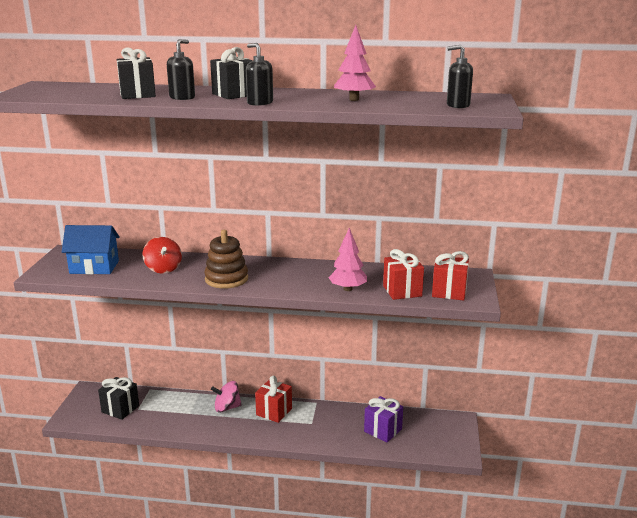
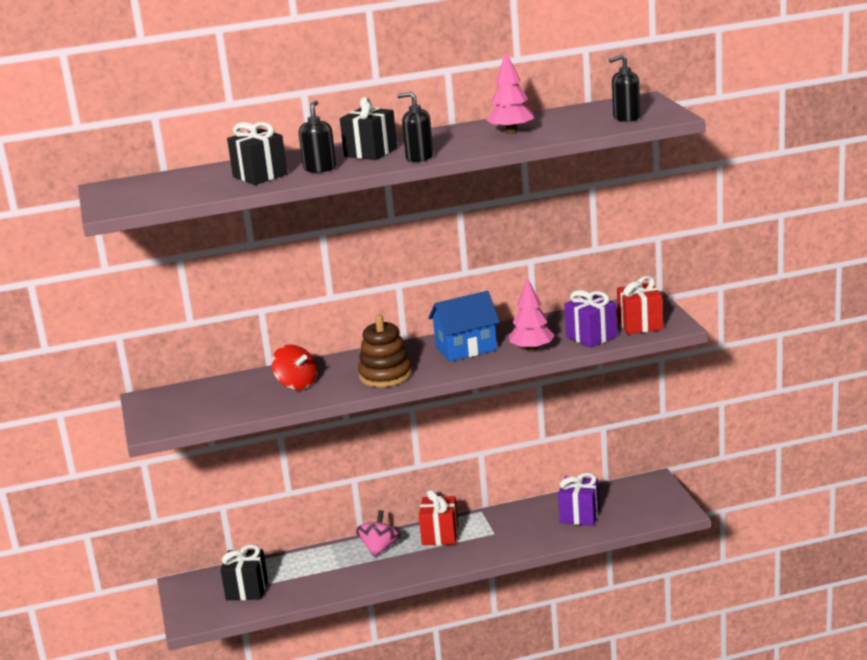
camera: 20 degrees left, 0 degrees up
blue house [62,225,120,274] -> blue house moved to [428,291,500,362]
pink spinning top [211,381,242,413] -> pink spinning top turned 135 degrees clockwise [355,510,401,558]
red gift [383,249,424,300] -> purple gift [564,290,617,348]

